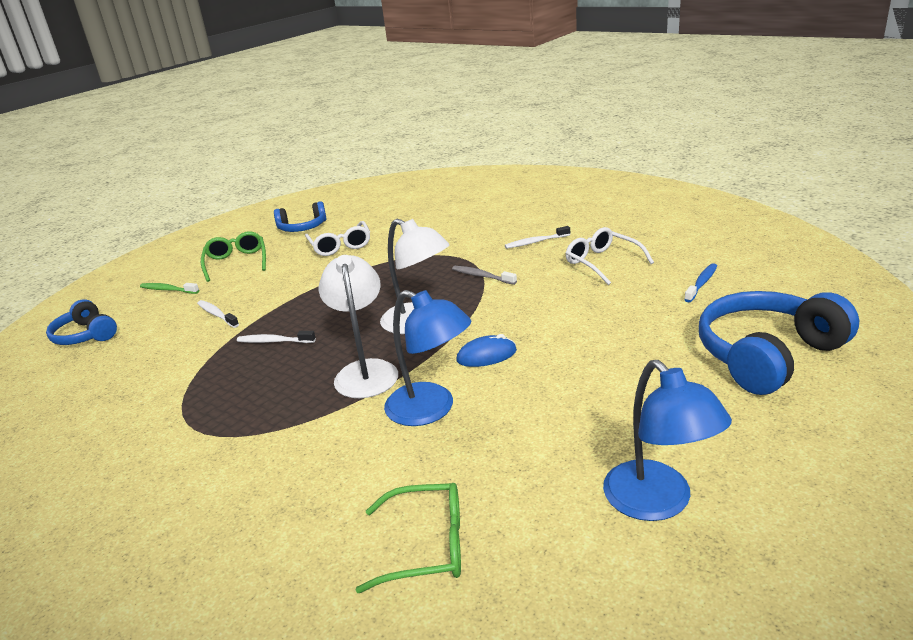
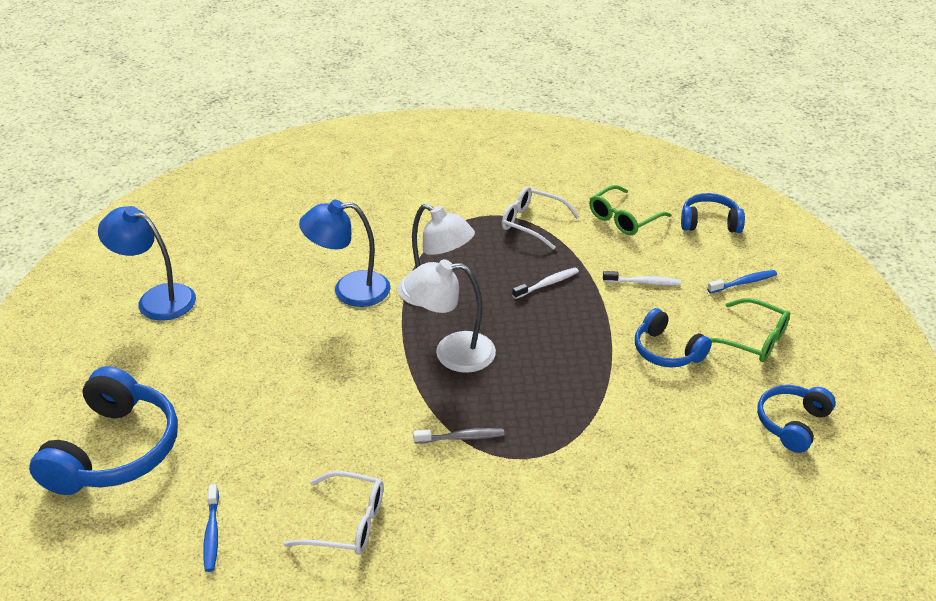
camera: 135 degrees right, 10 degrees up
green toothbrush [140,283,199,294] -> blue toothbrush [707,270,777,293]
white glasses [305,221,370,256] -> white glasses moved to [502,186,579,250]
green glasses [356,483,461,593] -> green glasses moved to [589,185,672,235]
blue mouse [456,334,517,367] -> none
white toothbrush [505,226,570,249] -> none
none -> blue headphones [635,308,712,368]

